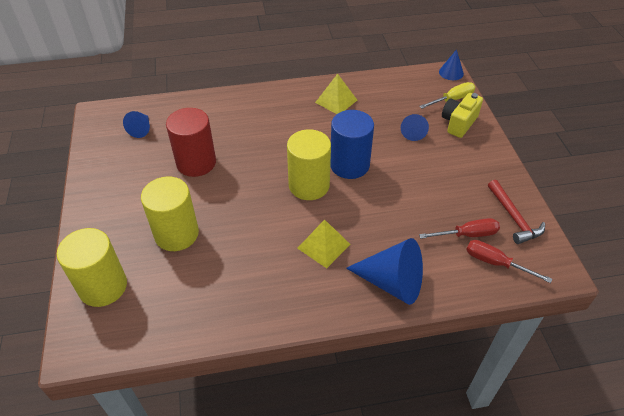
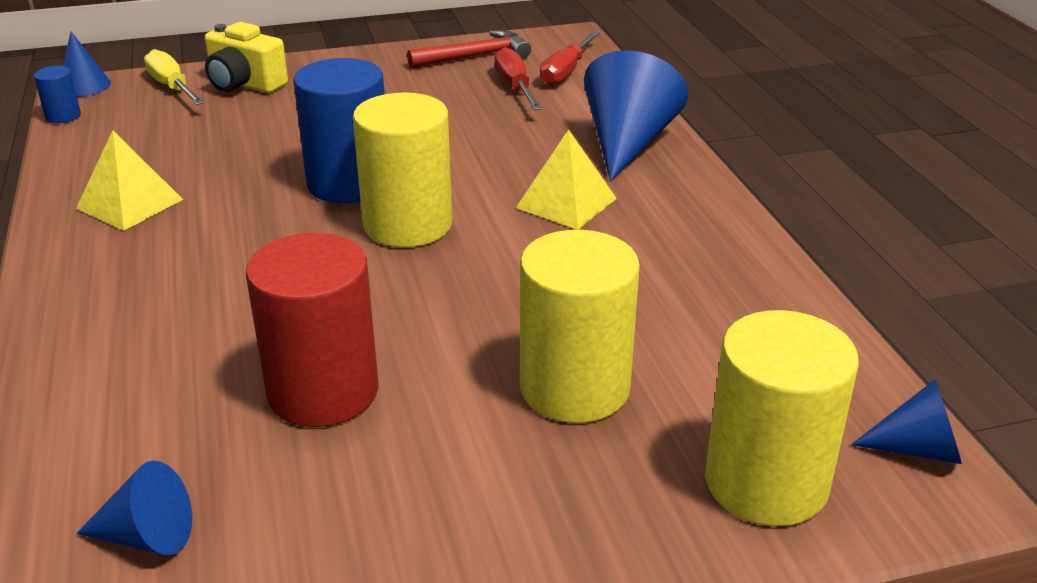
camera: 95 degrees left, 15 degrees down
blue cone [401,114,429,141] -> blue cone moved to [851,380,962,464]
none -> blue cylinder [34,66,81,123]

